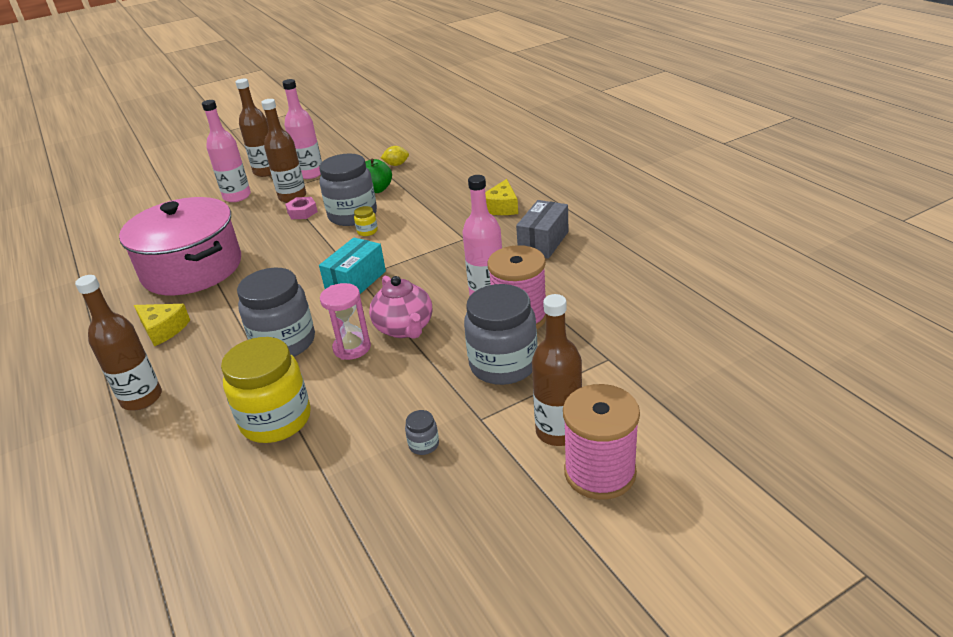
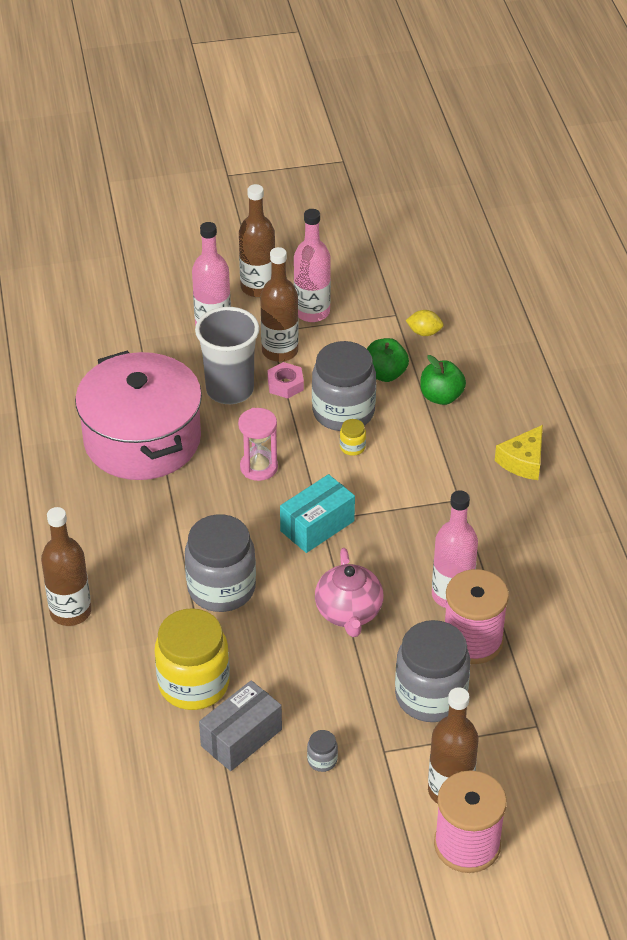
camera: 15 degrees right, 10 degrees up
yellow cheese [134,304,190,346] -> none
pink hourglass [320,283,371,360] -> pink hourglass moved to [238,408,278,481]
grey box [516,200,568,259] -> grey box moved to [199,680,282,771]
none -> grey cup [195,307,260,404]
none -> green apple [420,355,466,405]

